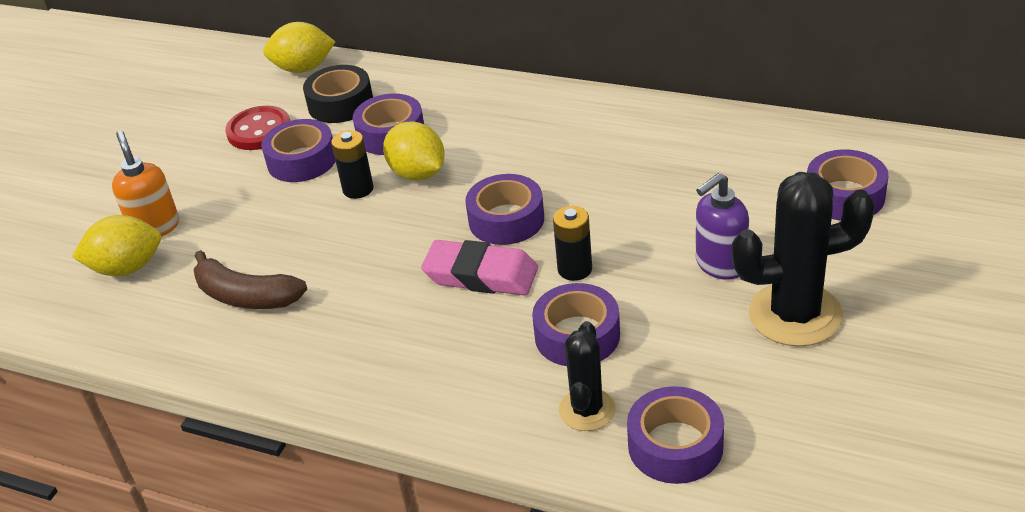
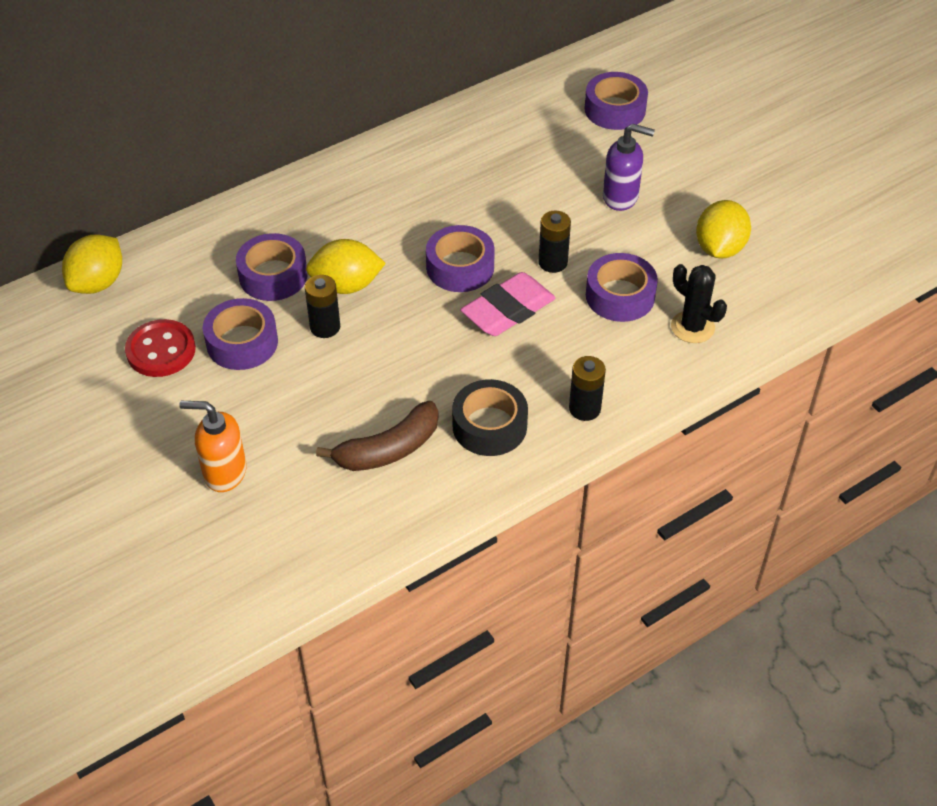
camera: 60 degrees left, 10 degrees up
yellow lemon [72,215,161,276] -> yellow lemon moved to [696,200,751,259]
black tape [303,65,373,123] -> black tape moved to [452,379,528,456]
purple tape [627,386,724,484] -> none
purple soap dispenser [696,173,749,280] -> purple soap dispenser turned 75 degrees counterclockwise [603,123,655,211]
black cactus [732,172,875,347] -> none
none -> black battery [569,356,606,421]

